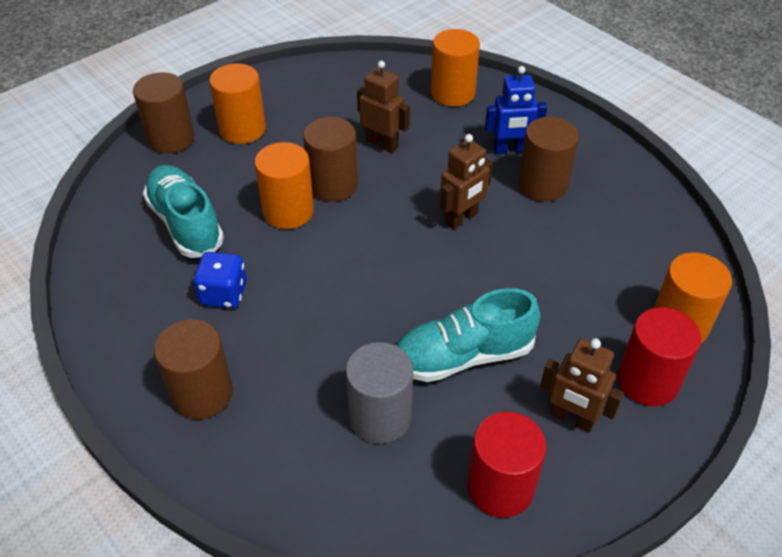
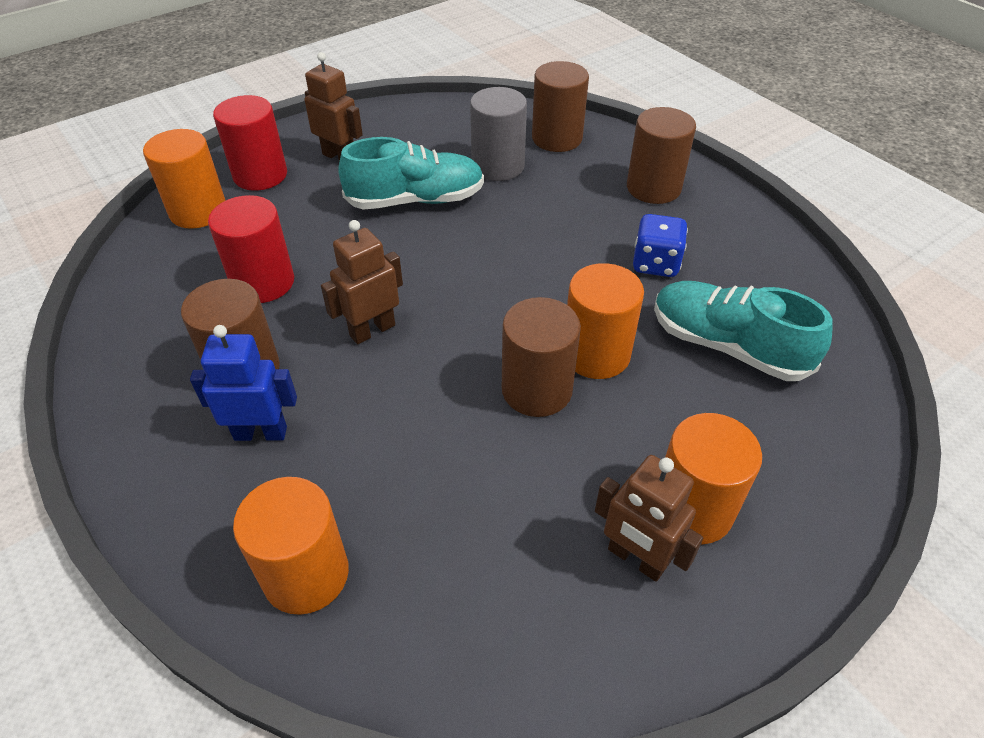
camera: 175 degrees left, 0 degrees up
brown cylinder [133,72,195,154] -> brown cylinder moved to [532,61,589,152]
turquoise shoe [143,165,224,258] -> turquoise shoe turned 150 degrees clockwise [654,281,832,381]
brown robot [357,61,410,153] -> brown robot moved to [595,455,703,582]
red cylinder [467,412,547,518] -> red cylinder moved to [208,195,294,303]

